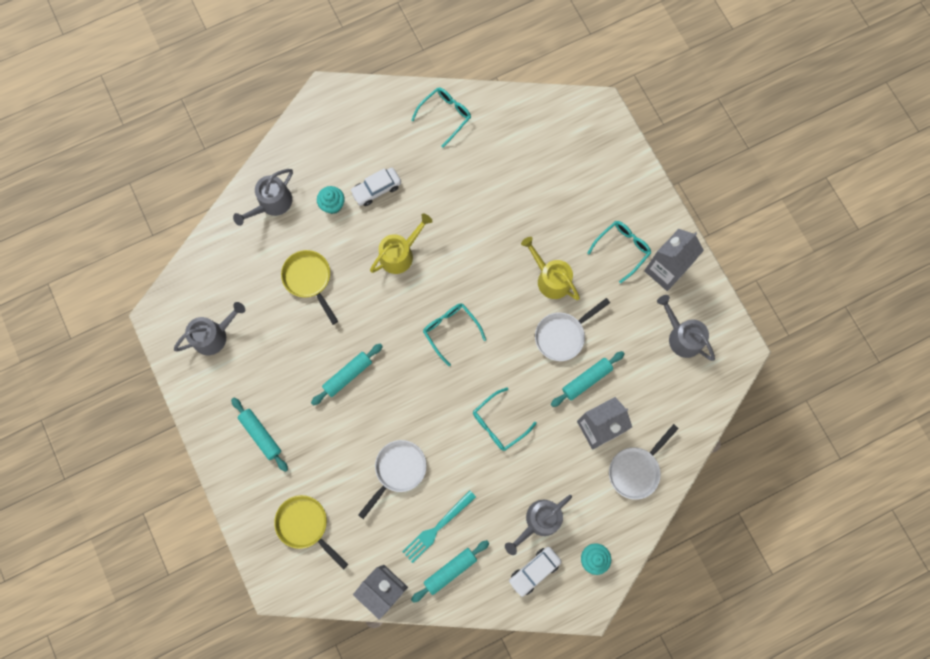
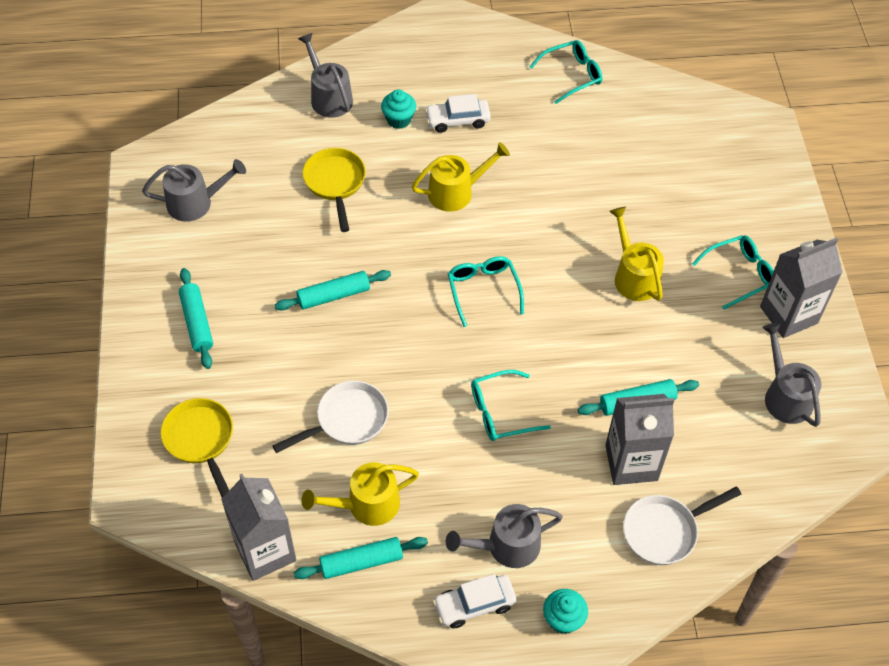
camera: 20 degrees right, 20 degrees down
grey watering can [233,169,293,226] -> grey watering can turned 90 degrees clockwise [298,33,353,118]
turquoise fork [402,490,476,563] -> yellow watering can [302,462,419,526]
white pan [535,298,610,361] -> none

